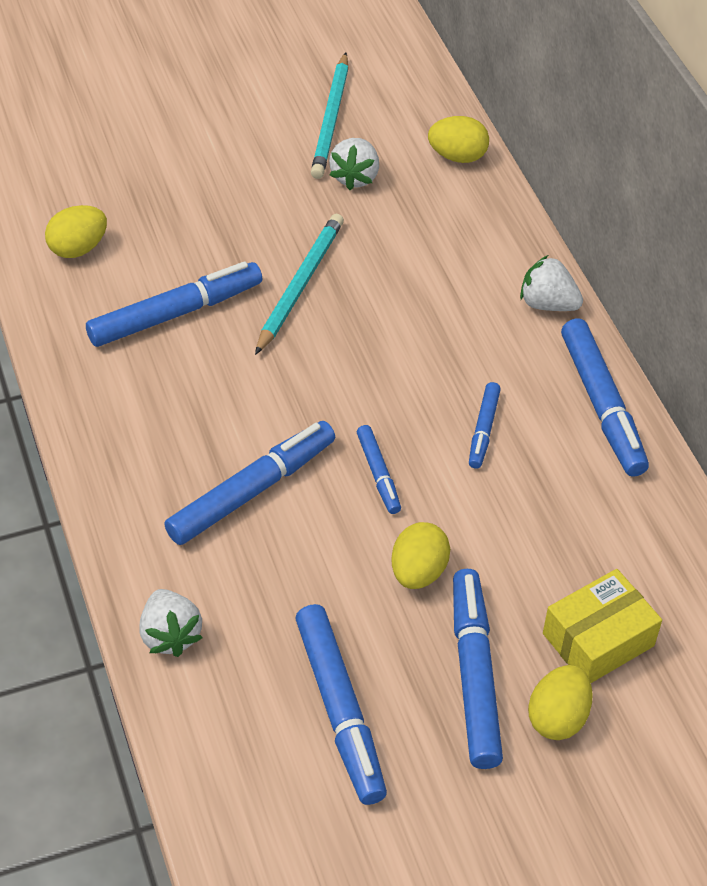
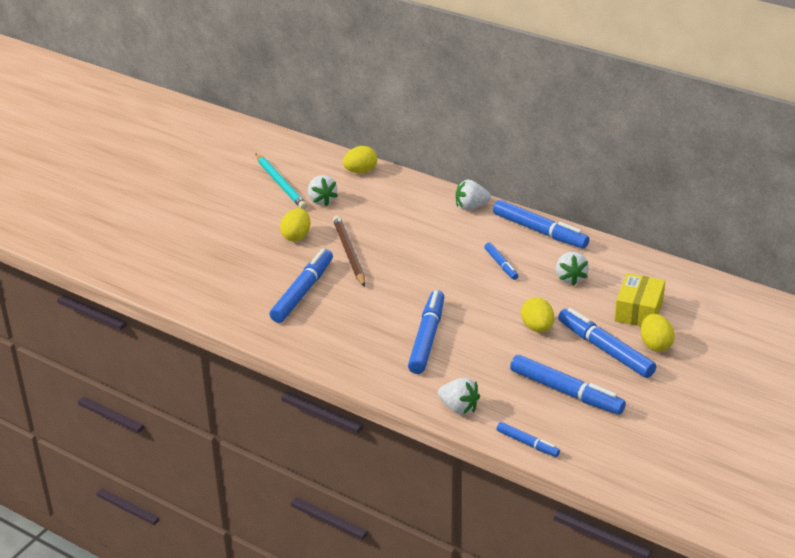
camera: 35 degrees left, 15 degrees down
yellow egg [45,205,107,258] -> yellow egg moved to [280,208,310,241]
turquoise pencil [255,214,344,355] -> brown pencil [333,215,365,287]
blue marker [357,425,401,514] -> blue marker moved to [497,422,560,457]
none -> white strawberry [556,252,589,286]

